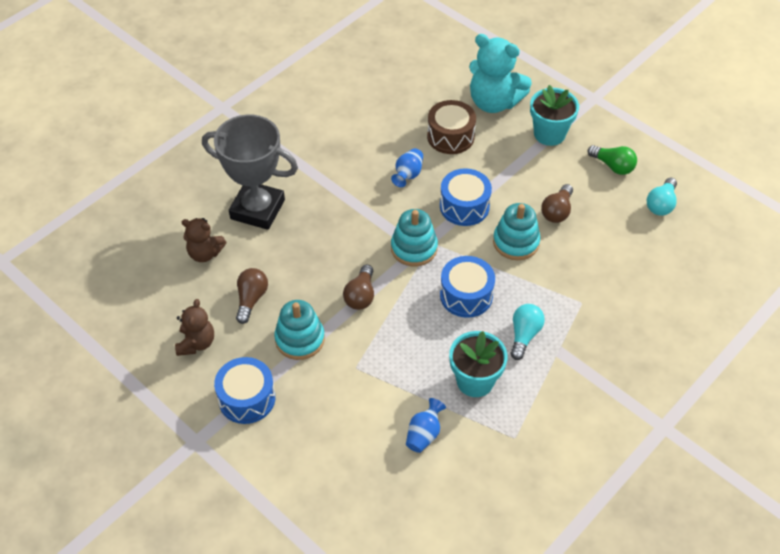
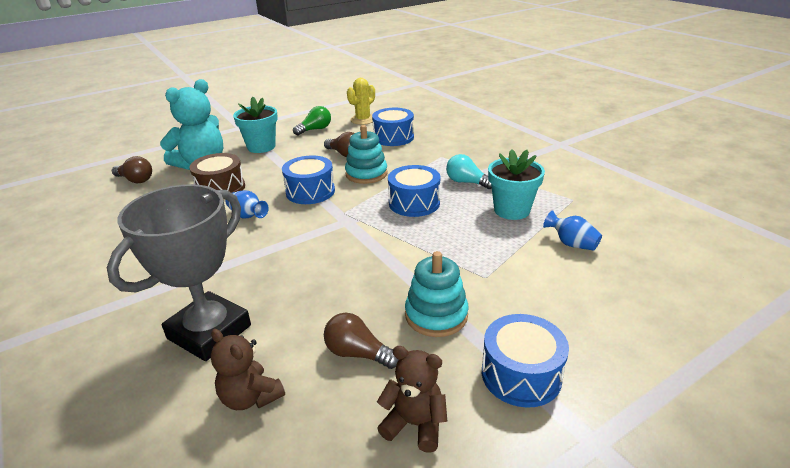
camera: 75 degrees left, 20 degrees down
brown teddy bear [182,218,227,262] -> brown teddy bear turned 105 degrees clockwise [211,329,285,410]
brown light bulb [343,265,374,310] -> brown light bulb moved to [112,156,152,184]
turquoise stacking toy [391,209,438,266] -> none
turquoise light bulb [647,178,677,216] -> yellow cactus [347,78,375,125]
none -> blue drum [372,108,414,146]

